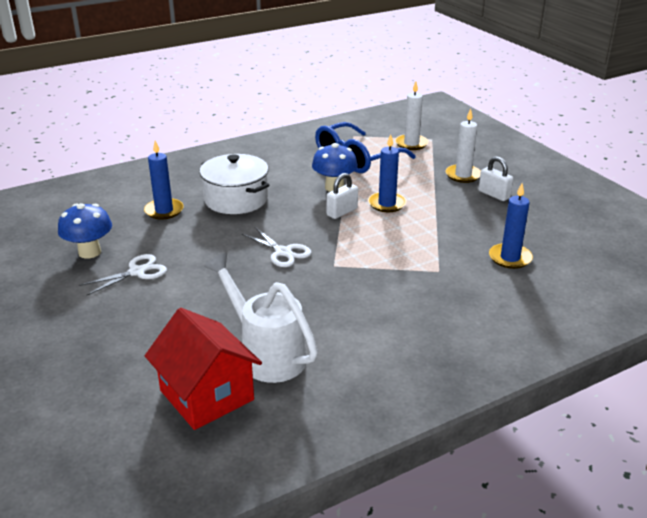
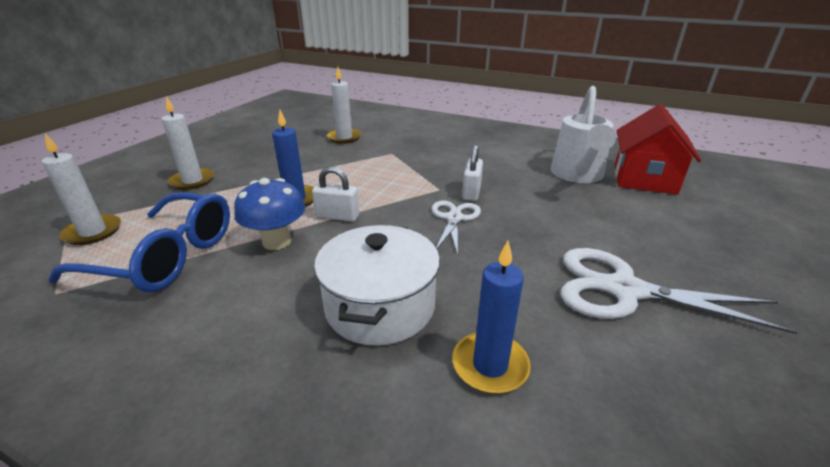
camera: 125 degrees left, 0 degrees up
blue mushroom [58,203,112,259] -> none
white scissors [79,254,167,296] -> white scissors [561,248,798,334], size x1.69
white padlock [479,156,513,201] -> white padlock moved to [462,145,483,201]
blue candle [489,183,533,269] -> white candle [326,67,362,144]

